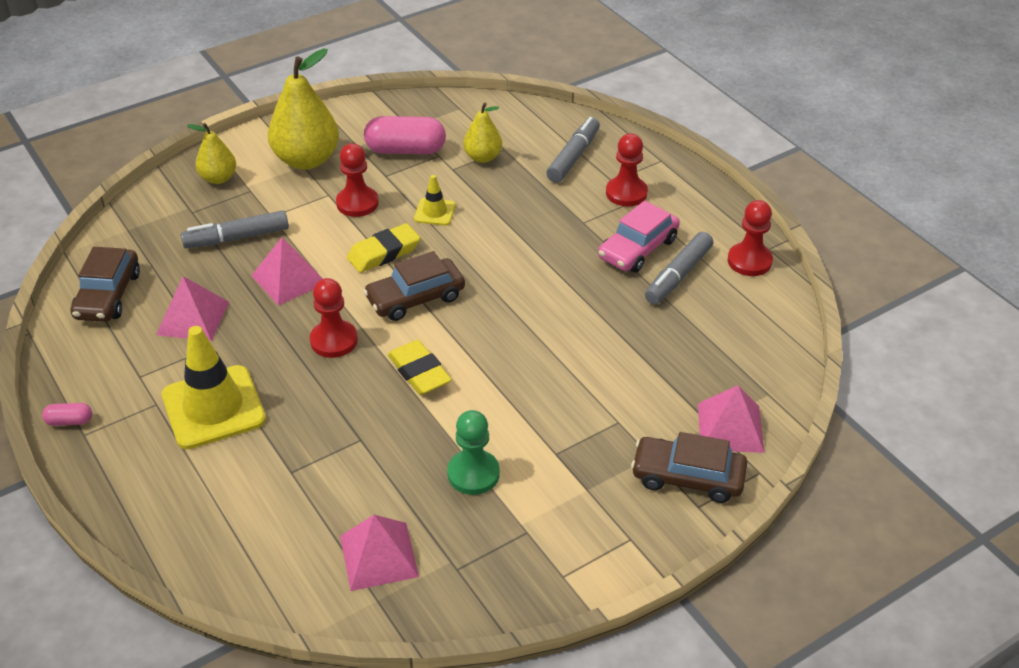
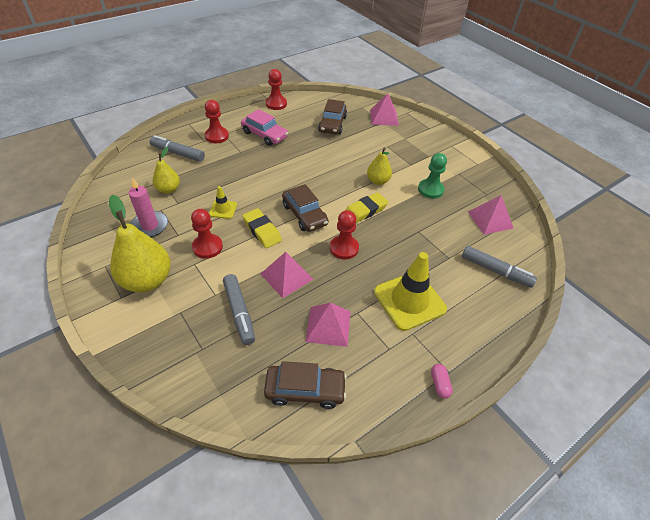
camera: 95 degrees left, 5 degrees up
yellow pear [187,123,236,184] -> yellow pear moved to [367,148,392,185]
pink capsule [364,116,446,154] -> pink candle [129,177,168,237]
brown car [631,432,747,503] -> brown car moved to [318,99,347,135]
grey marker [645,232,713,305] -> grey marker moved to [462,246,537,288]

